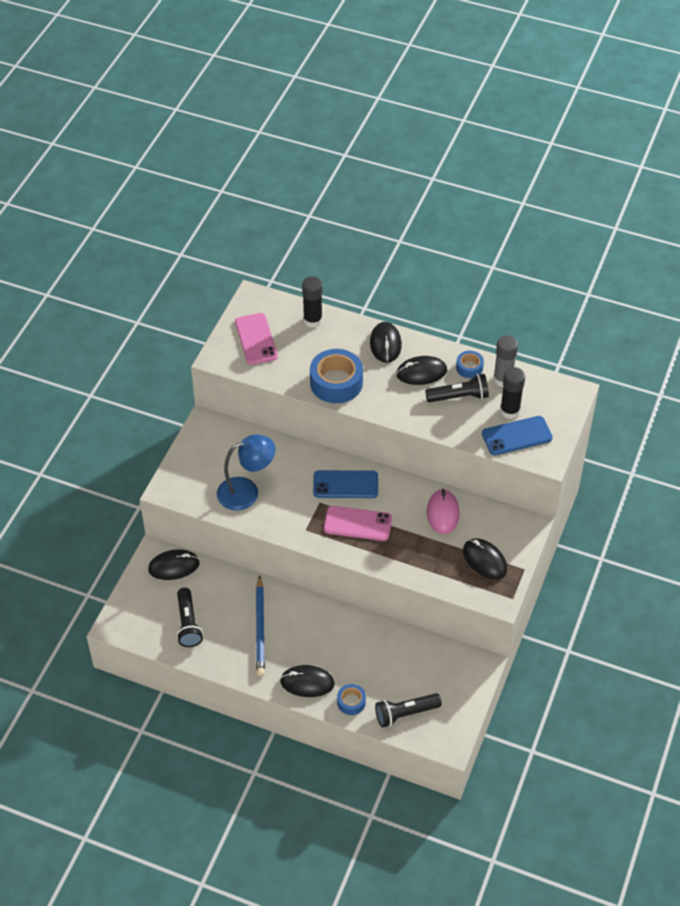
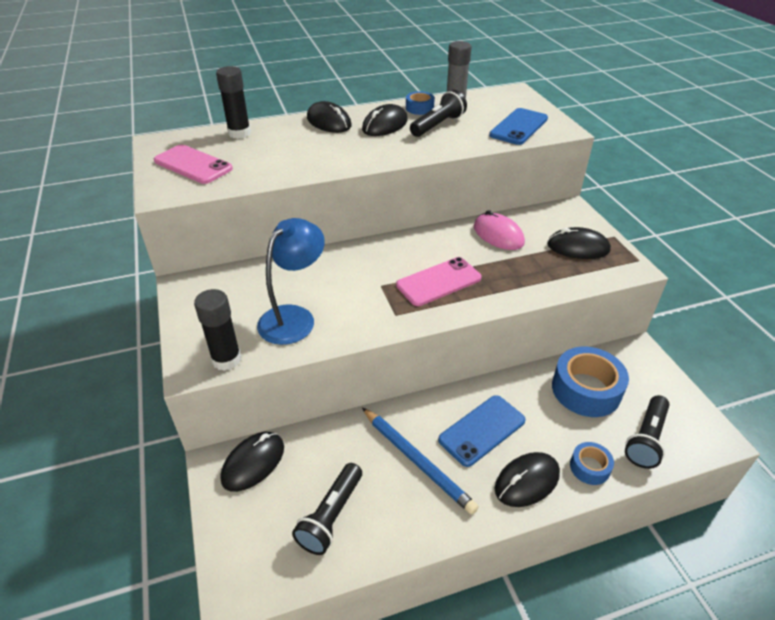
camera: 40 degrees left, 10 degrees down
black flashlight [177,588,203,647] -> black flashlight turned 75 degrees clockwise [292,463,362,555]
blue tape [310,349,363,403] -> blue tape moved to [552,347,629,417]
blue phone [313,470,378,498] -> blue phone moved to [438,395,526,467]
black glue stick [500,367,525,419] -> black glue stick moved to [194,289,241,371]

